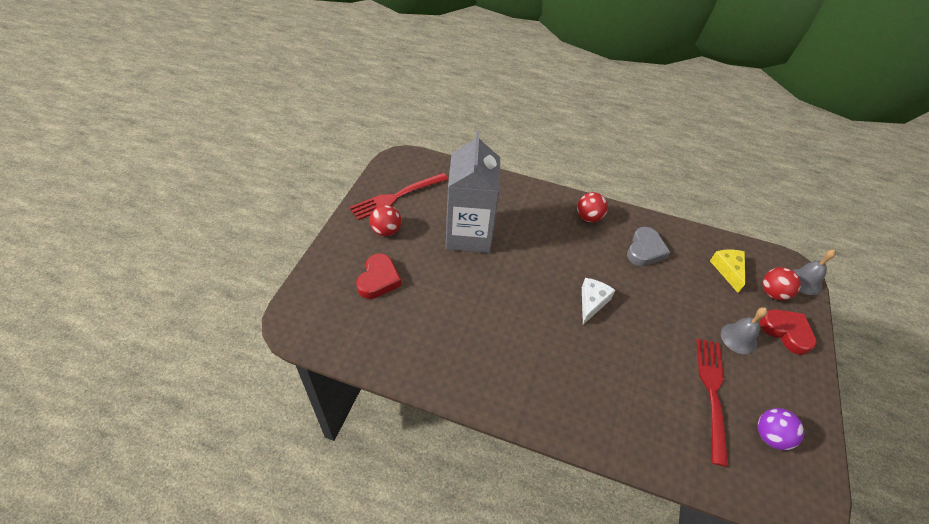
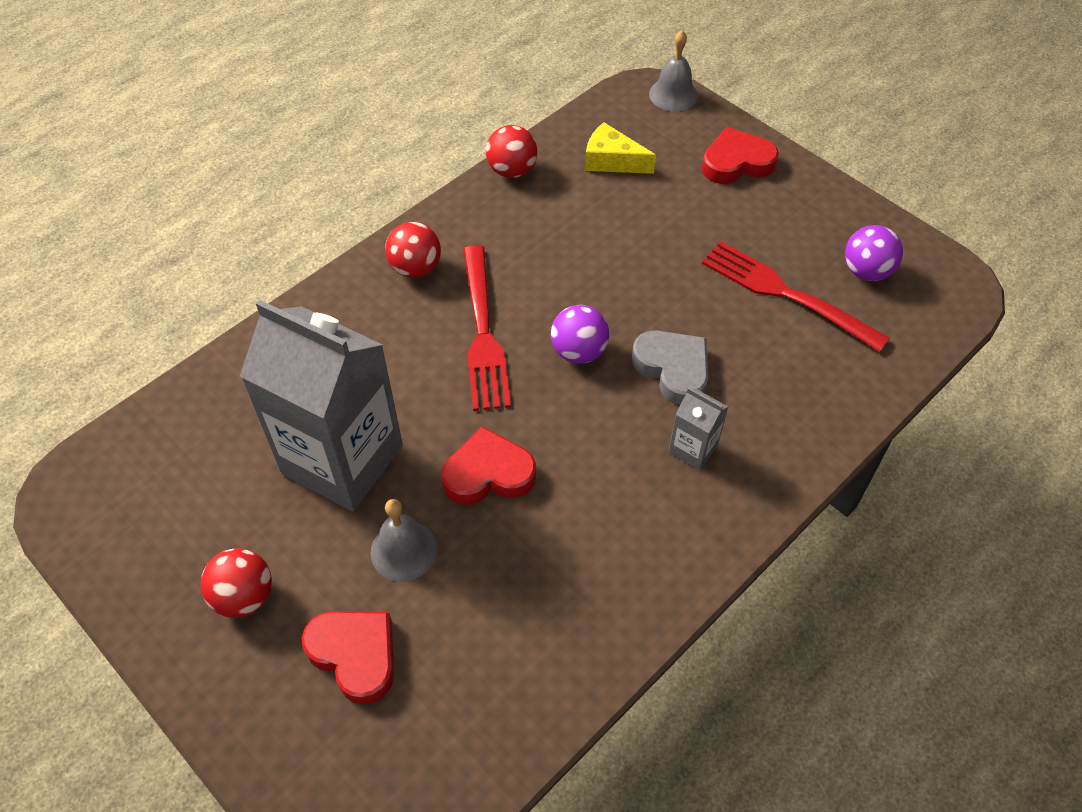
camera: 60 degrees left, 5 degrees up
red fork [350,173,449,220] -> red fork moved to [463,245,511,411]
white cheese [582,278,615,324] -> purple ball [551,305,609,364]
grey heart [627,227,671,266] -> grey heart moved to [632,330,708,405]
grey bell [721,307,768,354] -> grey bell moved to [370,499,437,581]
red ball [762,267,801,300] -> red ball moved to [486,125,537,178]
none -> red heart [441,427,536,505]
none -> grey carton [669,388,728,470]

